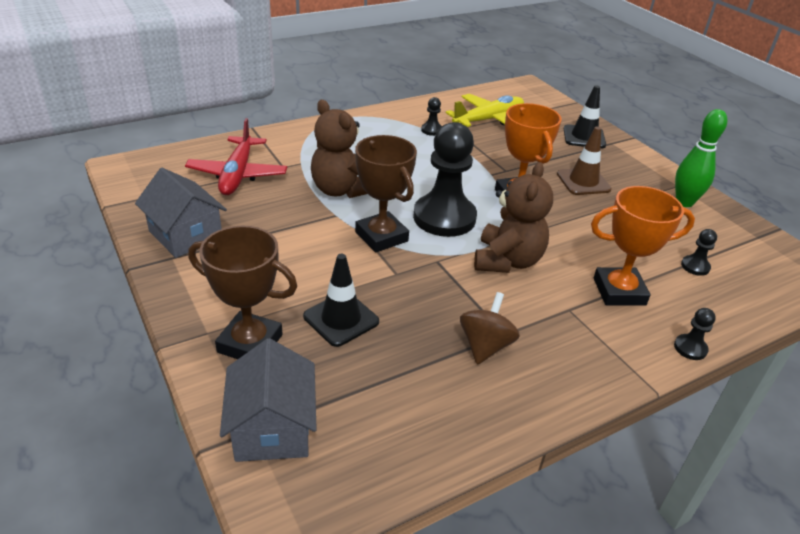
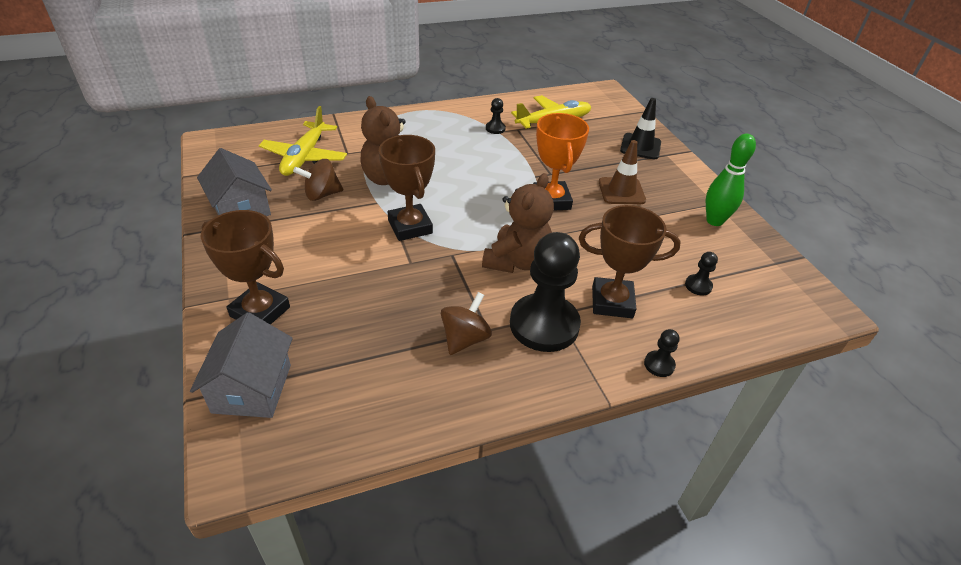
camera: 10 degrees right, 5 degrees up
red plane [185,118,287,195] -> yellow plane [259,106,347,176]
black traffic cone [303,254,379,347] -> none
black pawn [413,122,477,237] -> black pawn moved to [510,232,581,352]
orange trophy [591,186,695,306] -> brown trophy [579,205,681,318]
none -> brown spinning top [293,159,343,201]

